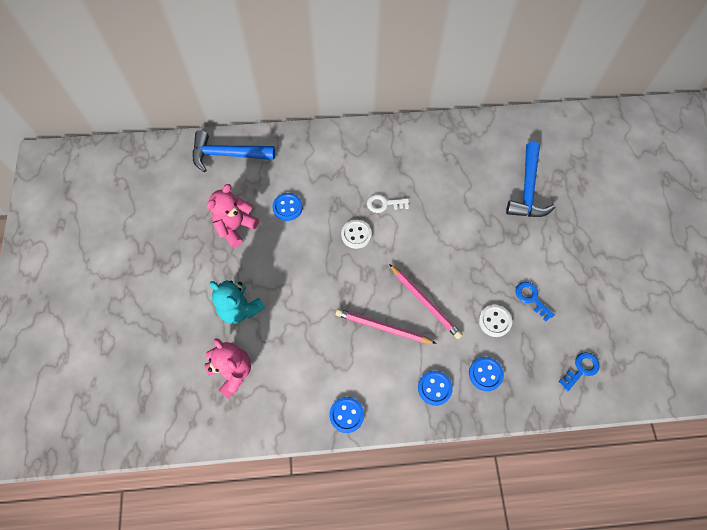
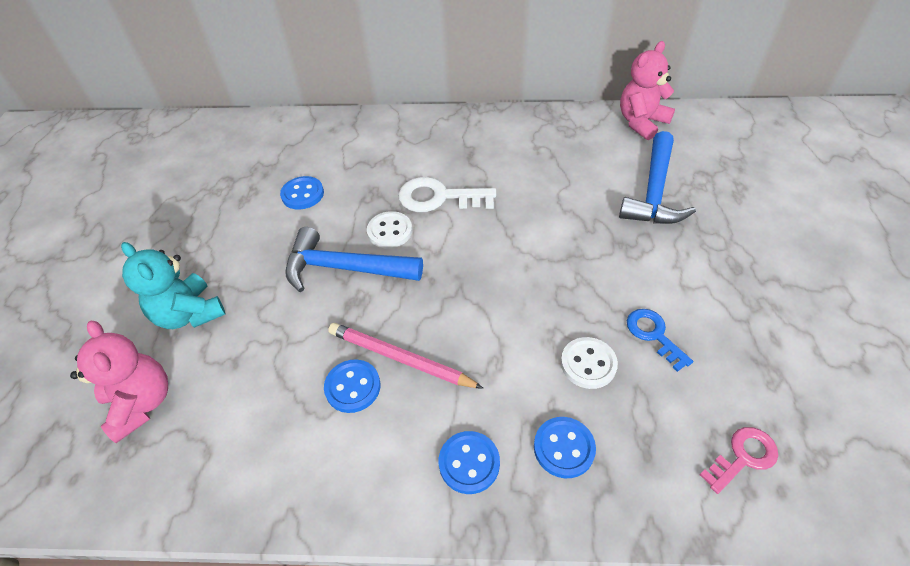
camera: 10 degrees right, 15 degrees down
blue hammer [193,130,275,172] -> blue hammer moved to [285,227,423,292]
pink teddy bear [207,184,259,248] -> pink teddy bear moved to [620,41,675,140]
blue button [329,397,364,433] -> blue button moved to [324,359,381,413]
white key [367,194,409,213] -> white key [398,177,496,212], size x1.59
pink pencil [389,264,463,339] -> none
blue key [559,352,600,391] -> pink key [700,427,778,494]

